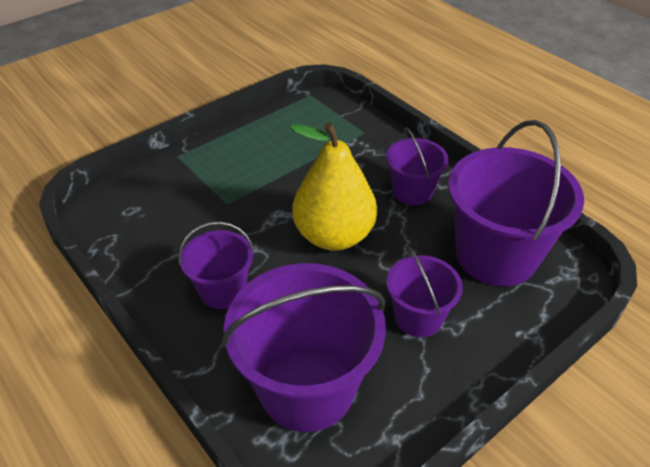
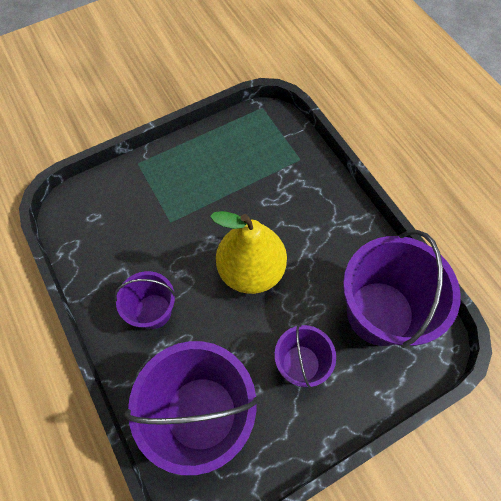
camera: 10 degrees right, 20 degrees up
purple bucket [386,127,449,205] -> none

